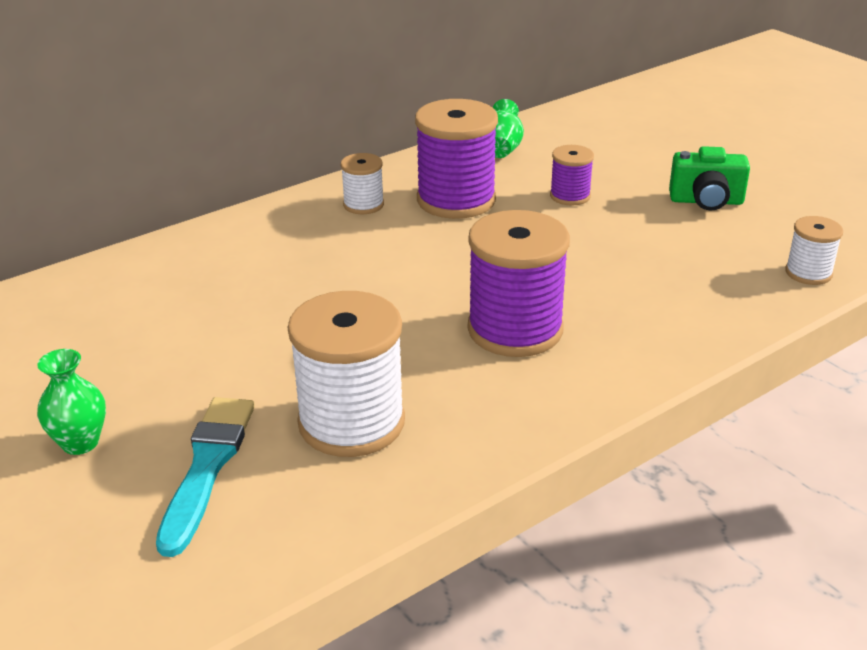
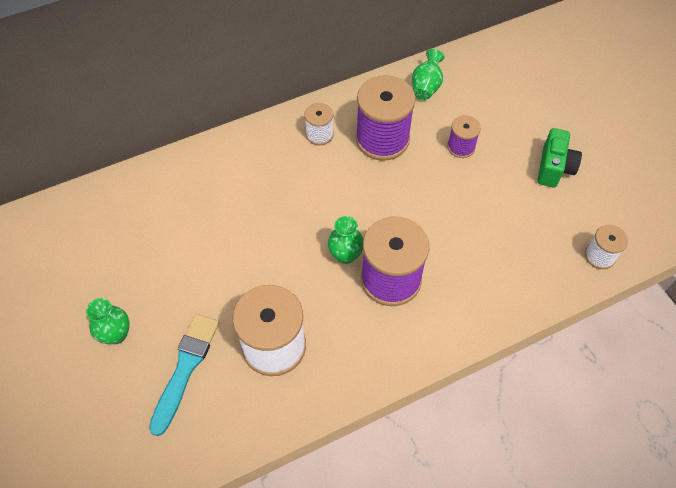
camera: 10 degrees right, 25 degrees up
green camera [669,146,750,210] -> green camera turned 90 degrees counterclockwise [537,128,582,187]
none -> green vase [328,216,363,264]

